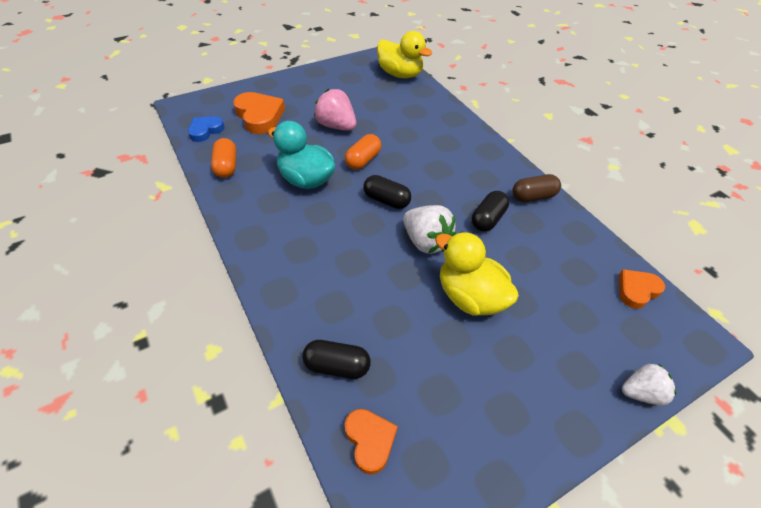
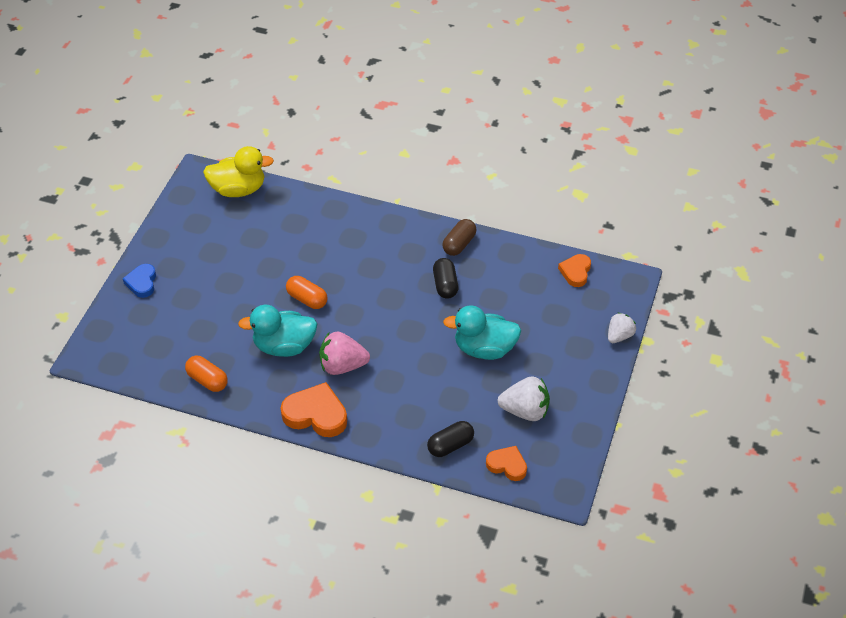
camera: 40 degrees left, 0 degrees up
blue heart [188,116,224,142] -> blue heart moved to [123,264,156,298]
orange heart [233,92,285,134] -> orange heart moved to [281,382,347,437]
pink strawberry [314,89,356,131] -> pink strawberry moved to [319,331,370,375]
orange capsule [345,134,381,170] -> orange capsule turned 45 degrees counterclockwise [286,276,328,309]
black capsule [363,175,411,209] -> none
white strawberry [403,205,456,254] -> white strawberry moved to [498,376,550,421]
yellow duck [435,232,519,316] -> turquoise duck [443,305,521,360]

